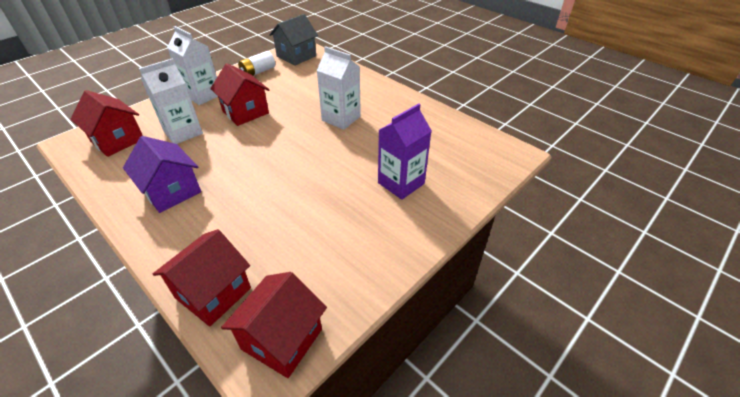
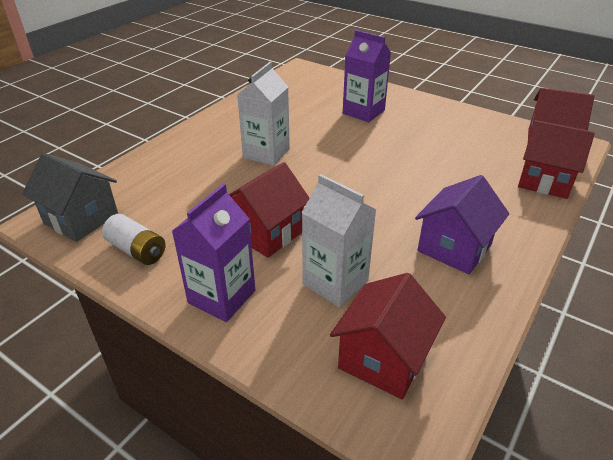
camera: 100 degrees left, 5 degrees down
white carton [167,26,218,105] -> purple carton [172,184,255,322]

